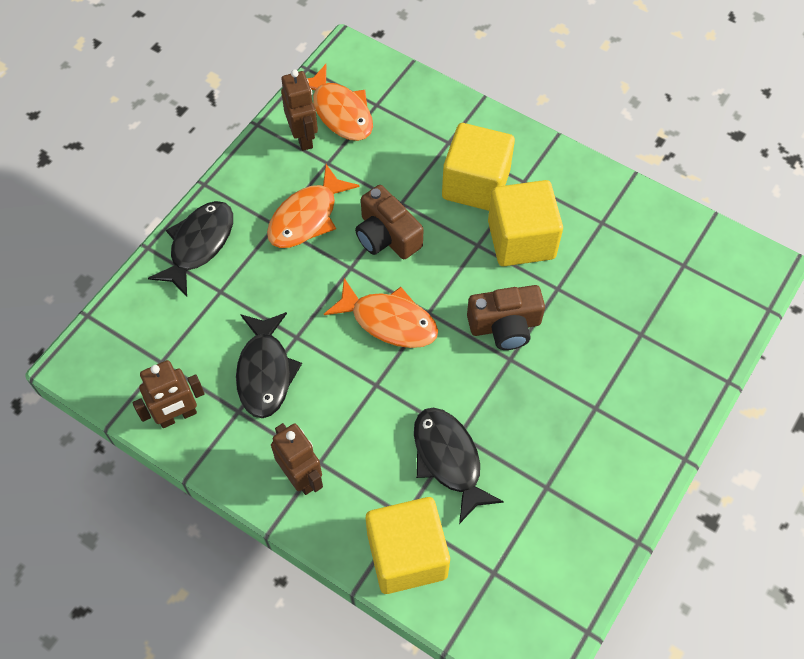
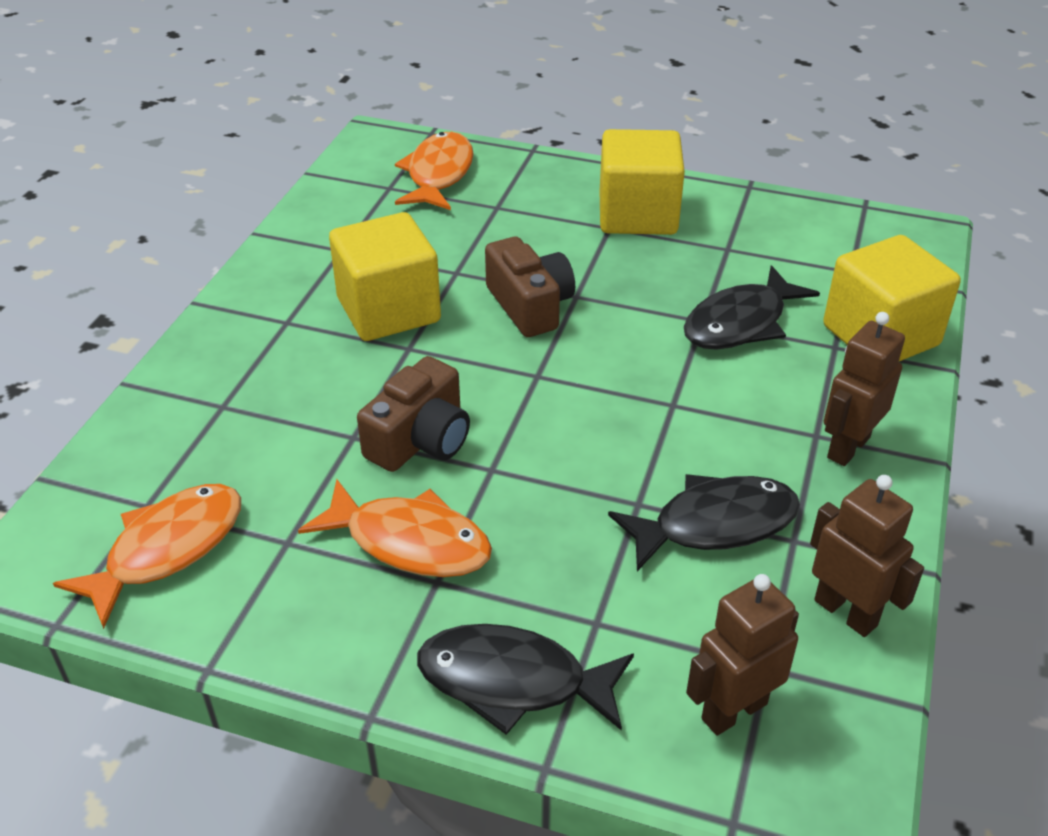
camera: 105 degrees left, 20 degrees down
brown robot [281,69,318,151] -> brown robot moved to [686,574,799,736]
orange fish [324,278,438,348] -> orange fish moved to [395,132,474,210]
yellow cube [442,123,515,211] -> yellow cube moved to [599,129,685,235]

